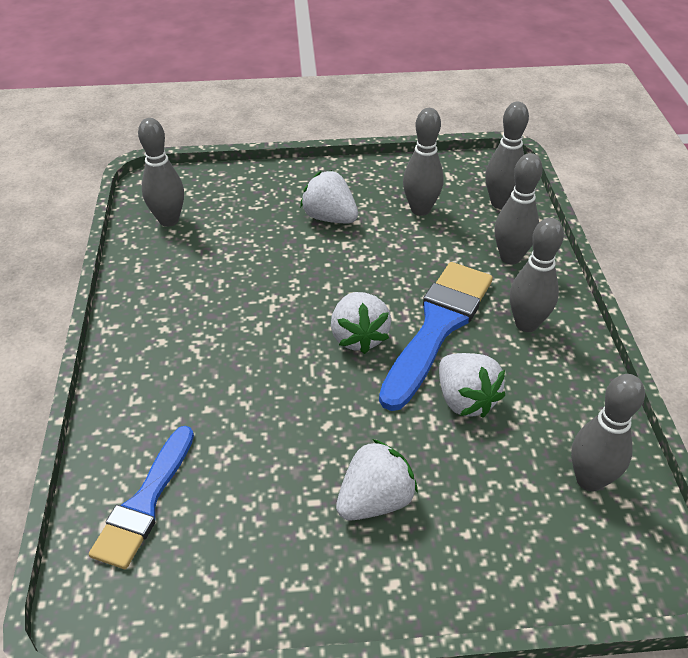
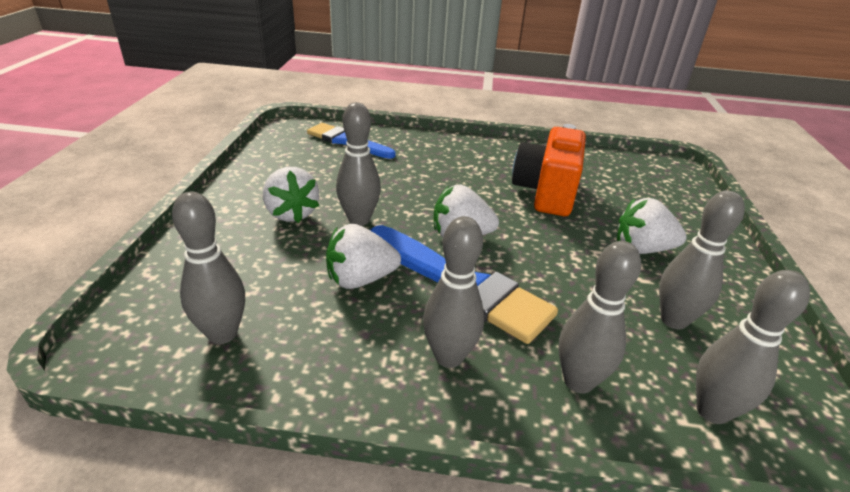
camera: 100 degrees right, 10 degrees down
grey bowling pin [138,118,184,227] -> grey bowling pin moved to [336,102,381,226]
white strawberry [300,170,358,223] -> white strawberry turned 135 degrees counterclockwise [617,198,687,254]
none -> orange camera [512,124,586,216]

